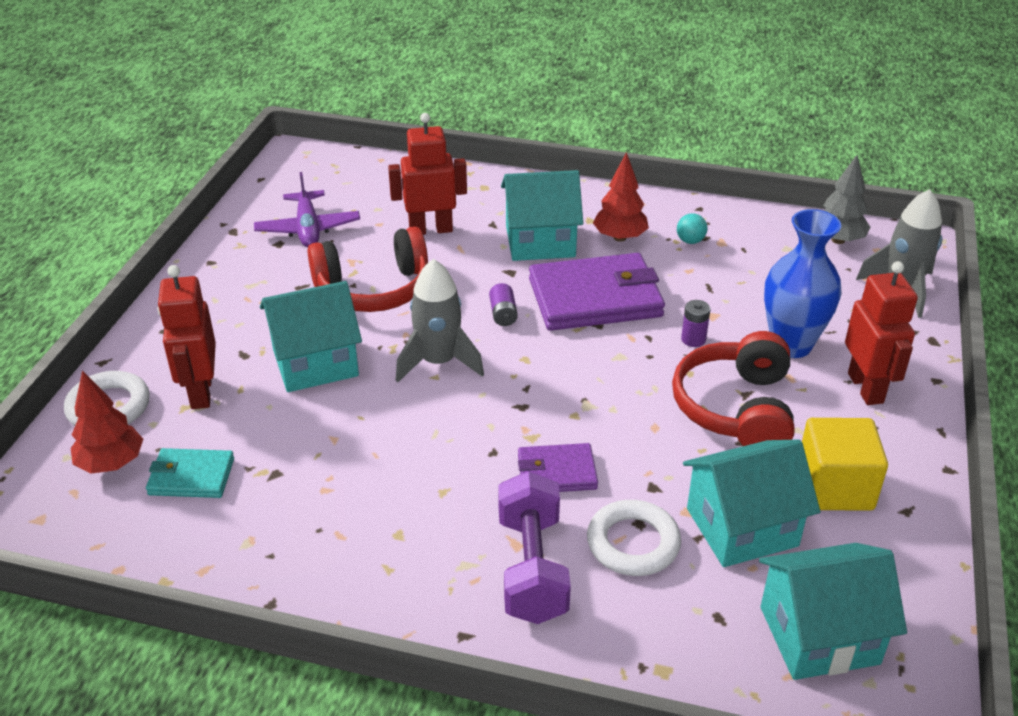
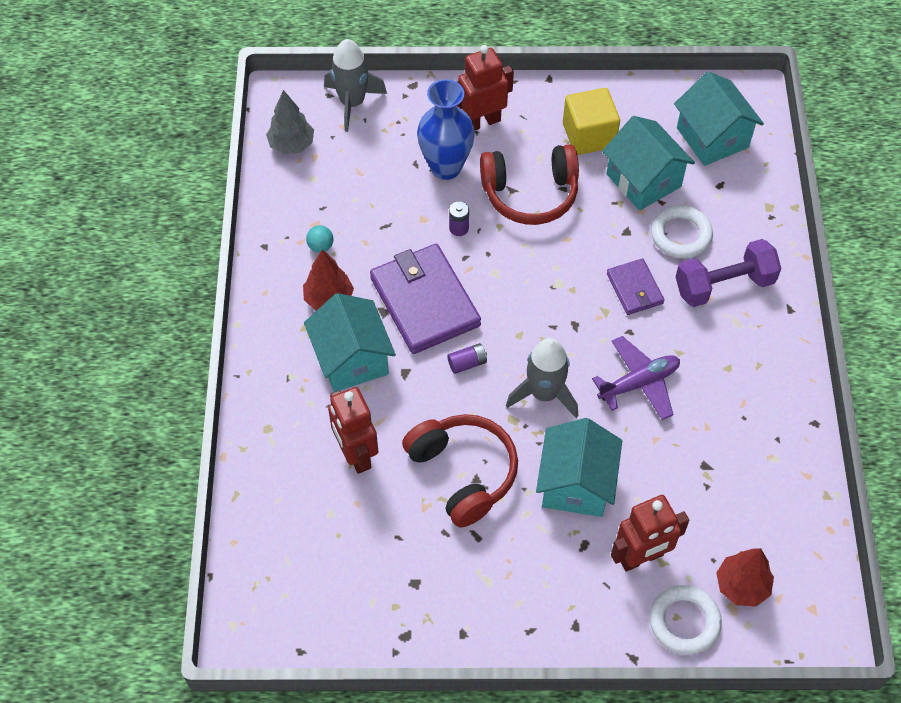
camera: 105 degrees left, 20 degrees up
turquoise wallet [146,448,234,498] -> none
purple plane [254,172,360,247] -> purple plane moved to [592,336,680,420]
turquoise house [260,281,362,392] -> turquoise house turned 45 degrees clockwise [536,418,622,517]

